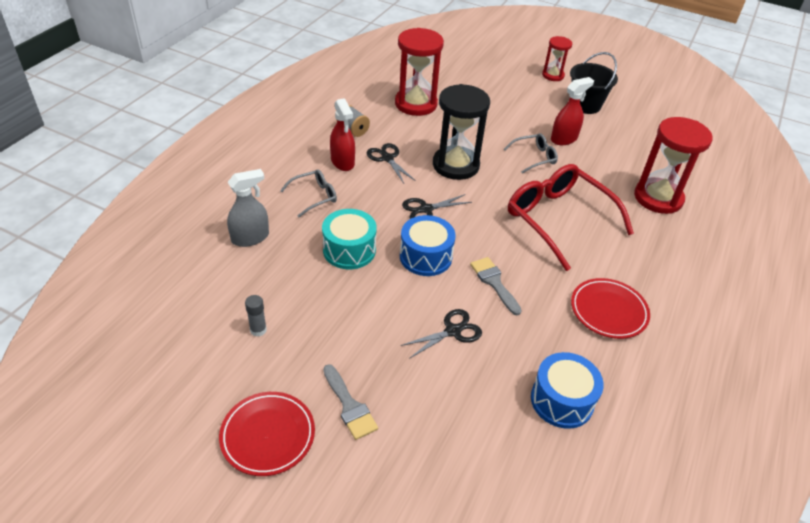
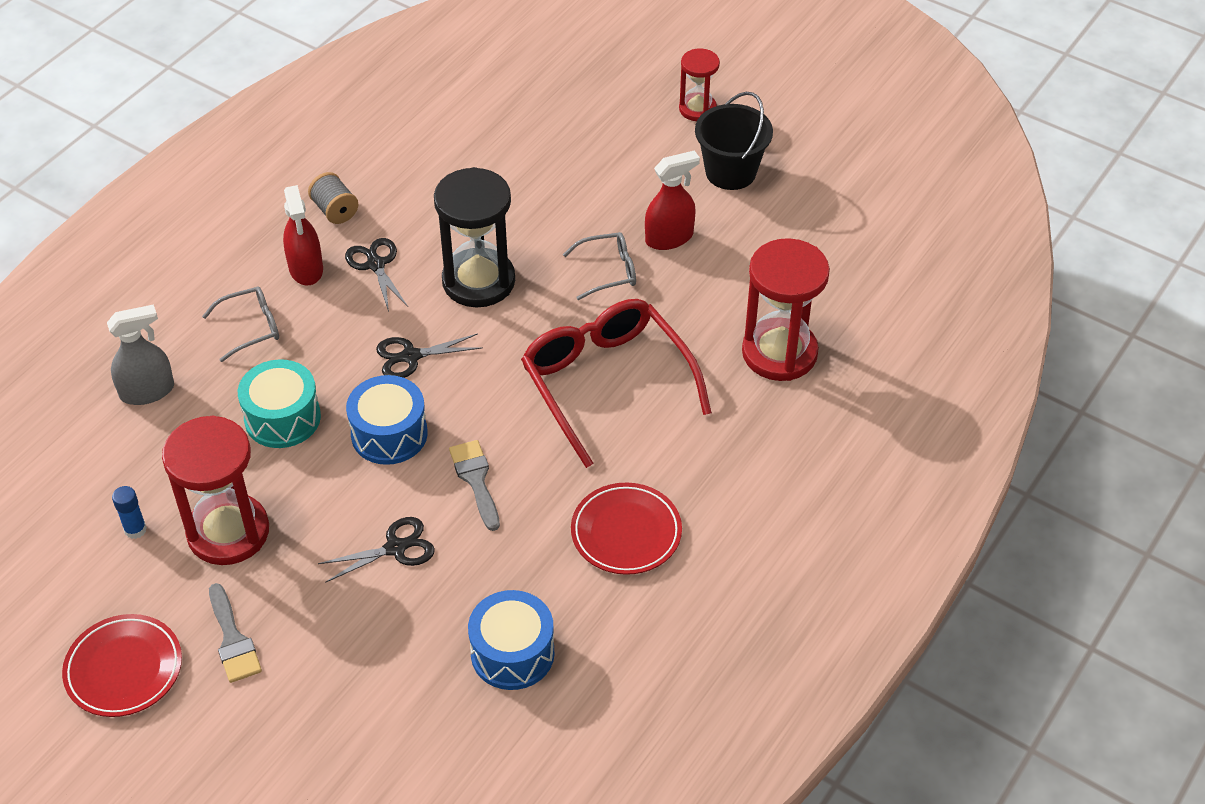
camera: 10 degrees right, 5 degrees up
grey glue stick [245,295,267,337] -> blue glue stick [112,486,147,539]
red hourglass [395,28,444,116] -> red hourglass moved to [162,416,269,565]

